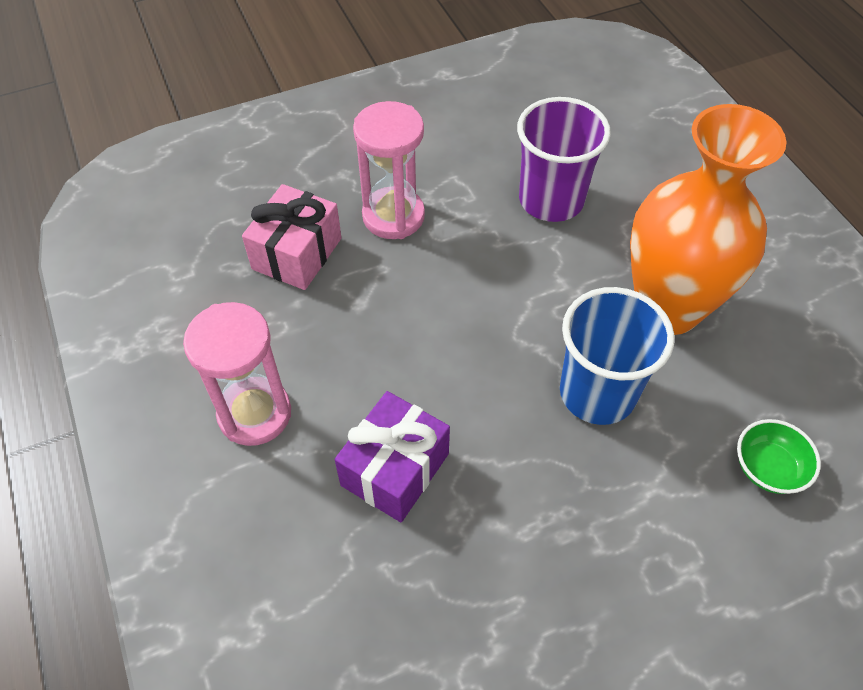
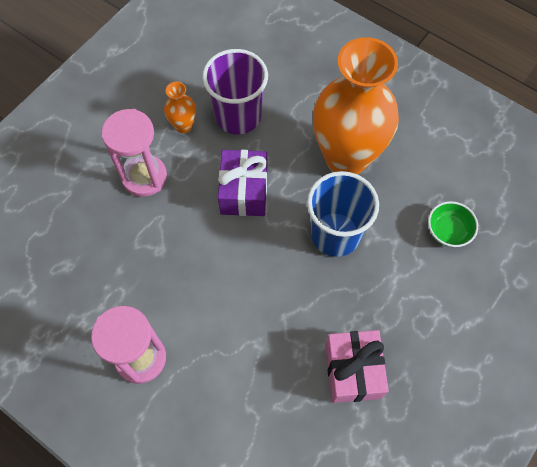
camera: 30 degrees left, 10 degrees up
pink gift [242,184,342,290] -> pink gift moved to [325,330,389,403]
purple gift [335,391,450,522] -> purple gift moved to [218,150,267,216]
none -> orange vase [164,82,196,133]

